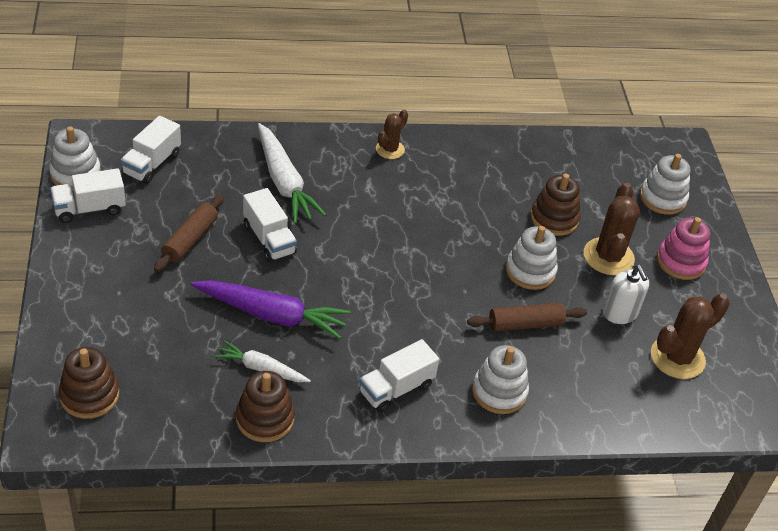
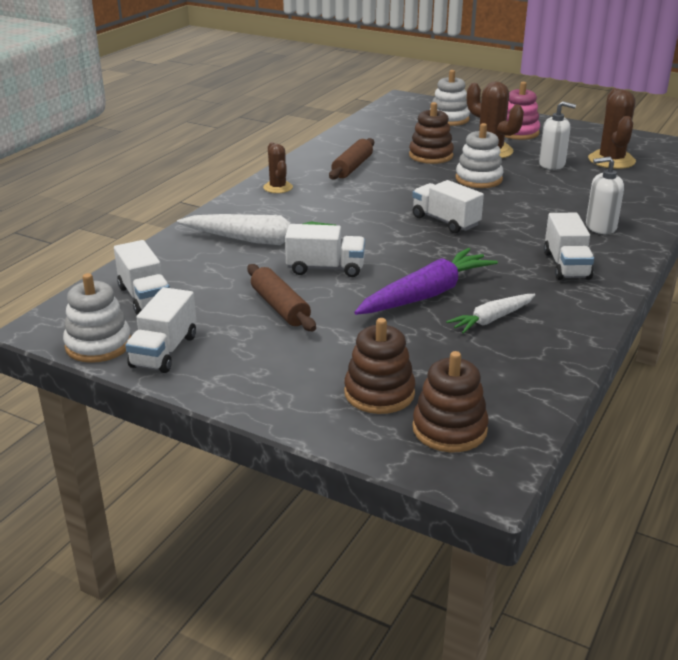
camera: 50 degrees left, 15 degrees down
brown stacking toy [236,371,295,442] -> brown stacking toy moved to [344,318,415,414]
brown rolling pin [467,303,587,332] -> brown rolling pin moved to [329,138,374,180]
white stacking toy [472,345,529,414] -> white soap dispenser [586,156,624,234]
none -> white truck [412,180,484,233]

